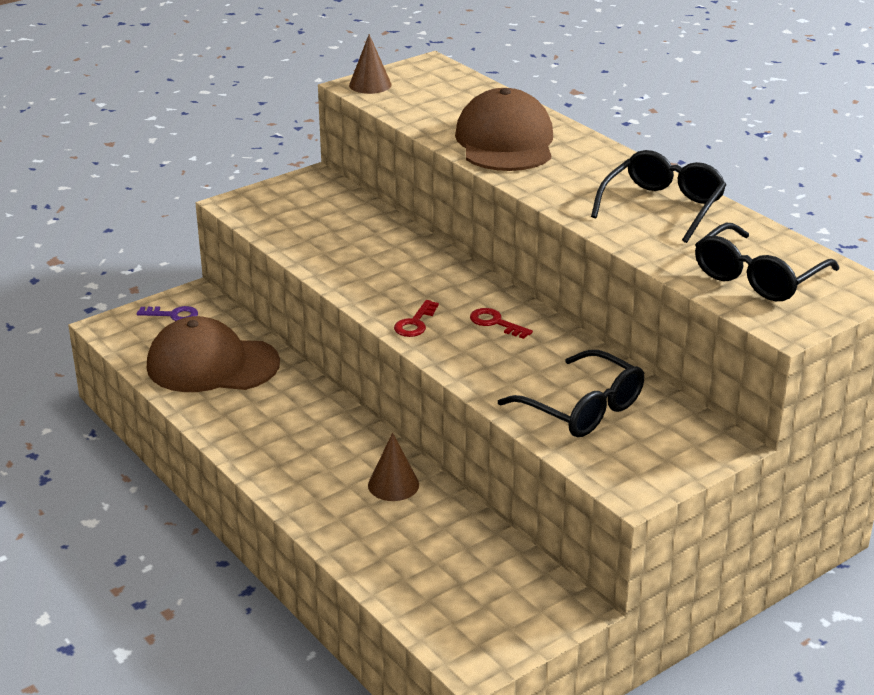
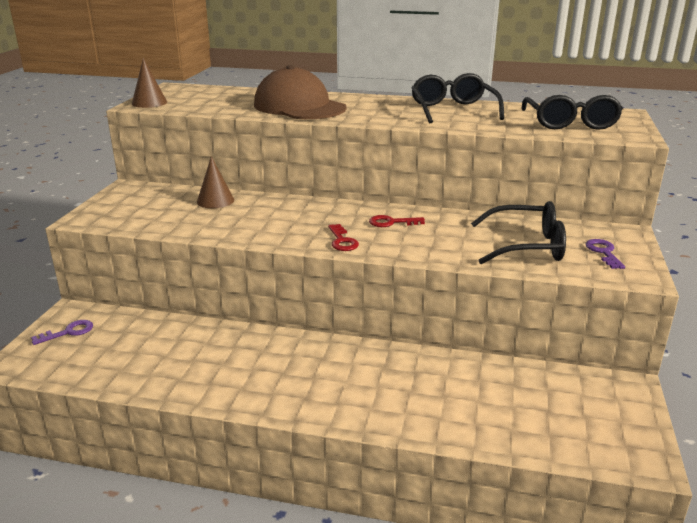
camera: 40 degrees left, 5 degrees down
brown cap [147,316,280,392] -> none
brown cone [368,432,419,501] -> brown cone moved to [197,156,234,208]
none -> purple key [585,239,625,269]

